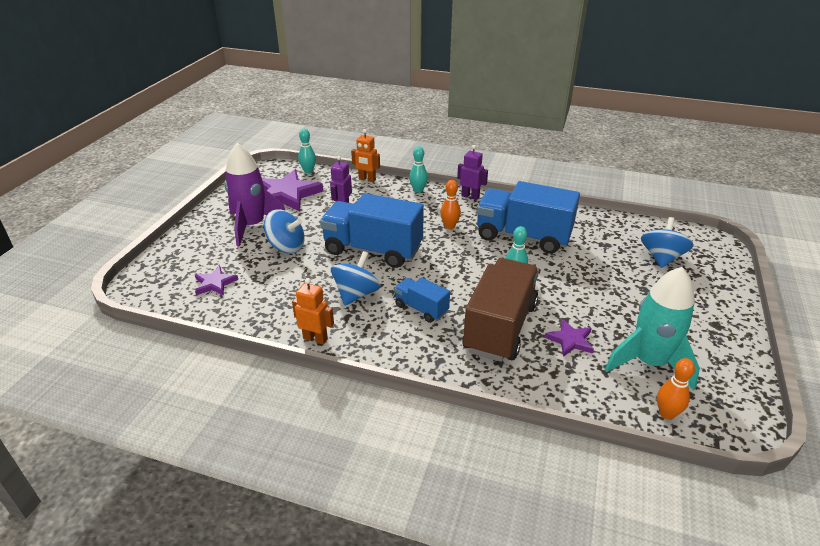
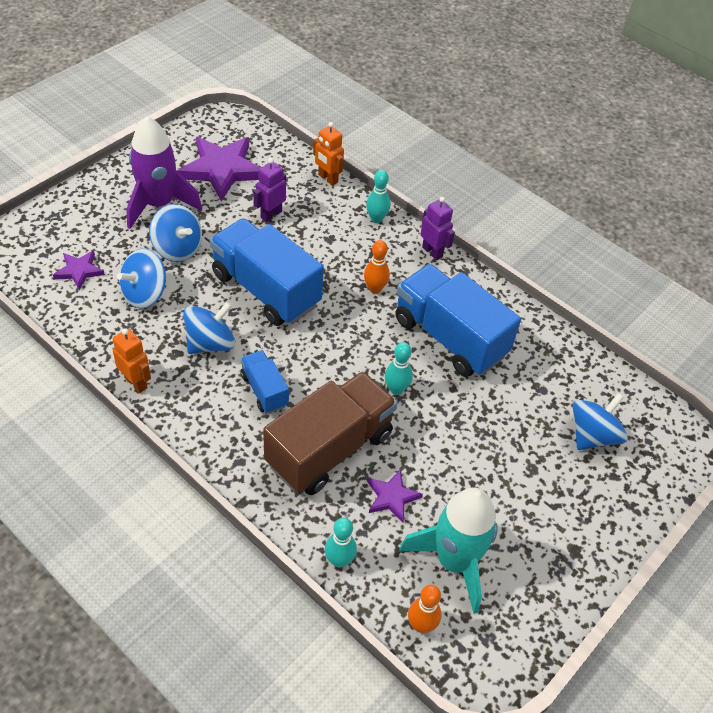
camera: 20 degrees right, 15 degrees up
turquoise bowling pin [298,129,316,173] -> turquoise bowling pin moved to [325,518,357,568]
none -> blue spinning top [117,249,166,309]

